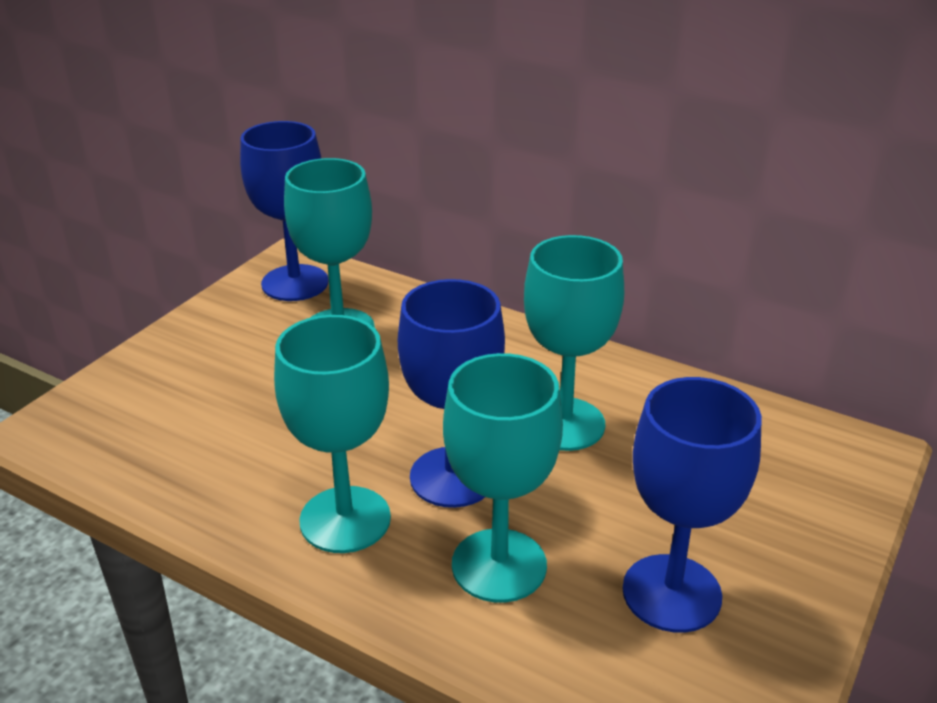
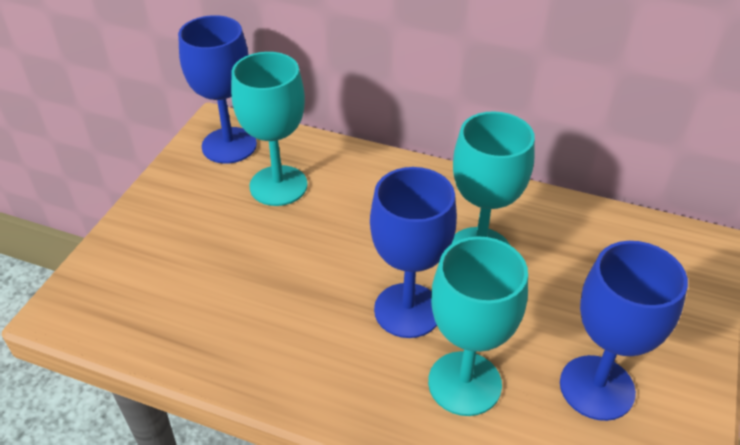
camera: 10 degrees left, 10 degrees up
turquoise goblet [274,315,391,553] -> none

